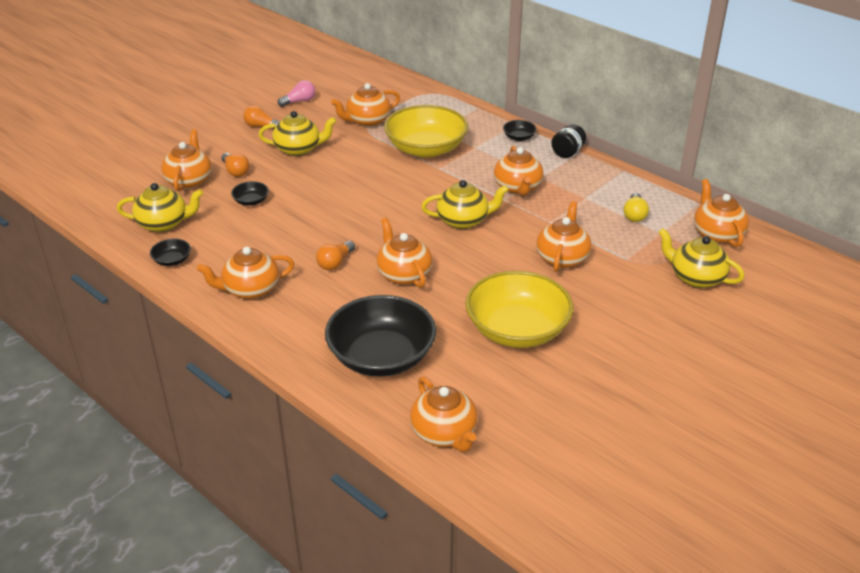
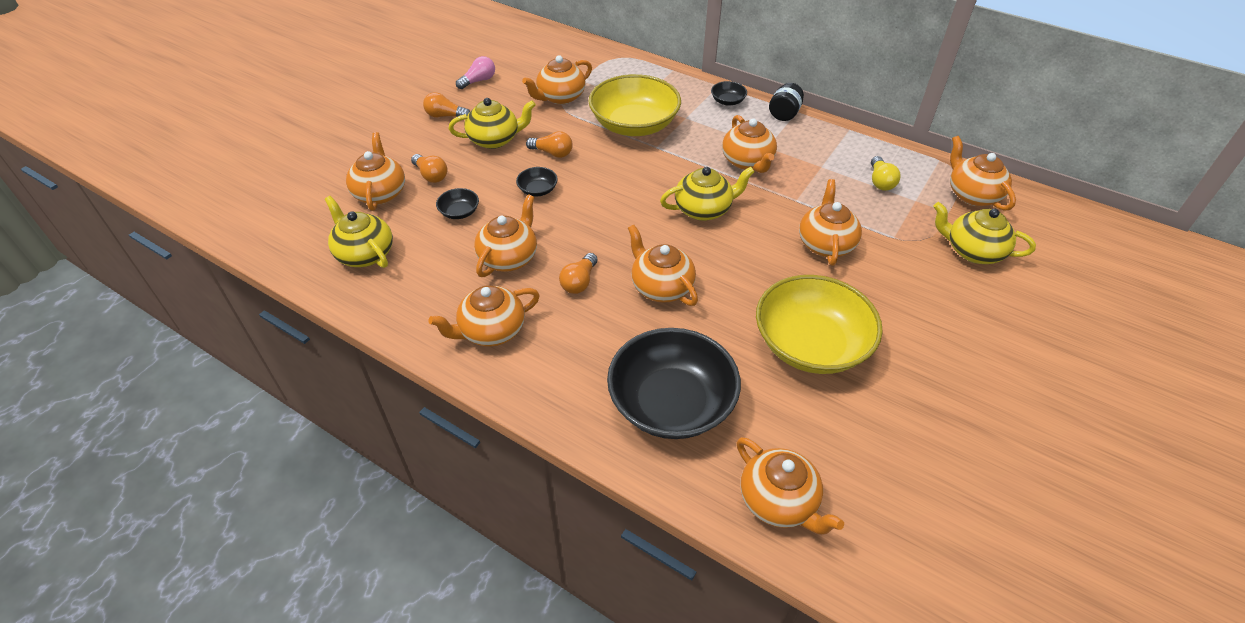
camera: 10 degrees left, 10 degrees up
yellow teapot [117,183,203,232] -> yellow teapot turned 120 degrees counterclockwise [325,196,393,268]
black bowl [150,239,191,266] -> black bowl moved to [516,167,558,196]
none -> orange teapot [474,194,537,277]
none -> orange light bulb [526,131,573,158]

